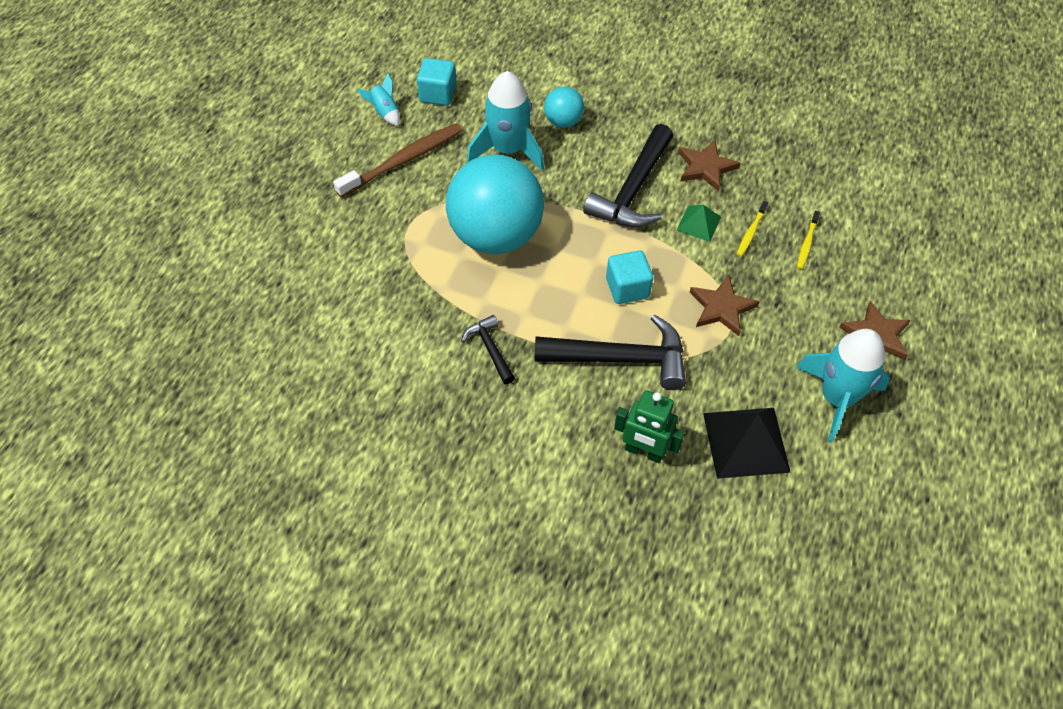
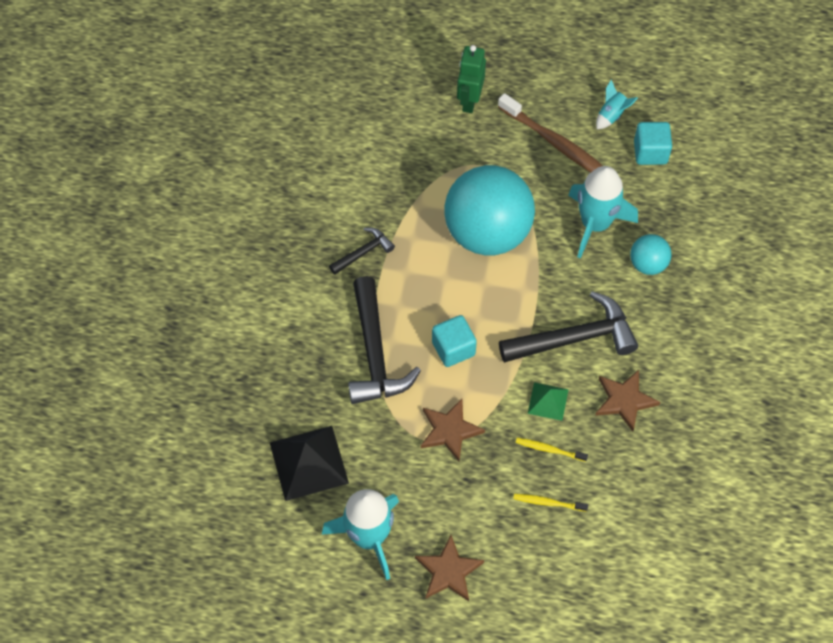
camera: 80 degrees right, 5 degrees up
black hammer [583,124,673,227] -> black hammer turned 150 degrees clockwise [499,291,638,363]
green robot [614,390,685,463] -> green robot moved to [457,45,486,113]

